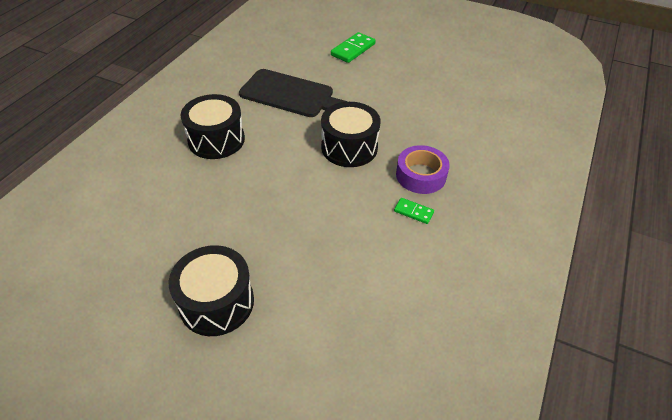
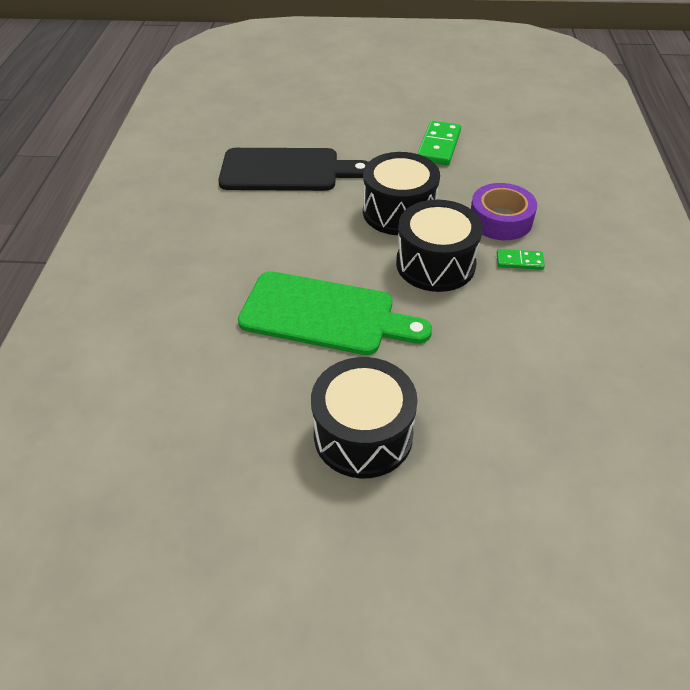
camera: 20 degrees left, 0 degrees up
black drum [181,94,245,159] -> black drum moved to [396,200,483,292]
green domino [331,32,376,63] -> green domino moved to [417,121,461,165]
none -> green cutting board [238,271,432,355]

